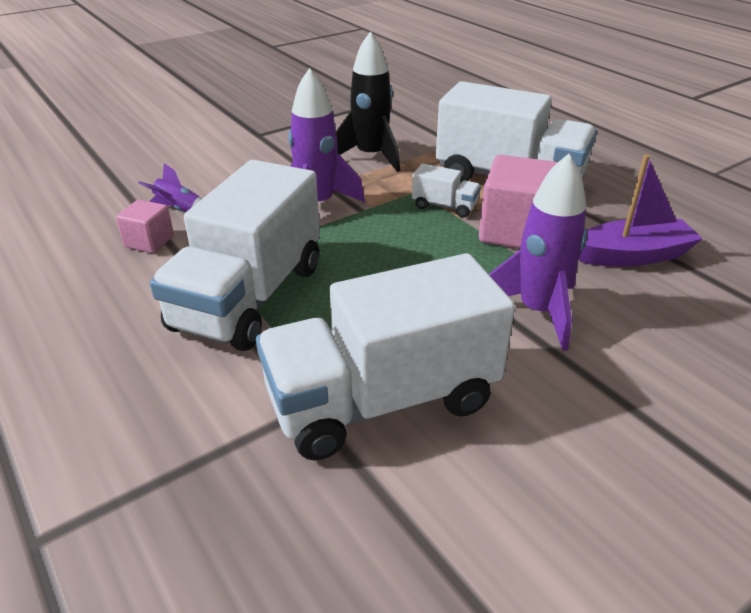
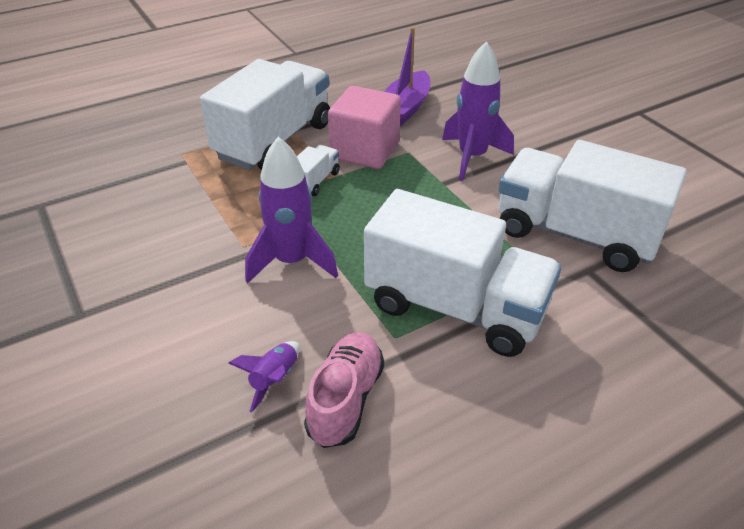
camera: 85 degrees left, 5 degrees up
pink cube [116,200,174,253] -> pink shoe [304,332,384,448]
white truck [256,253,515,460] -> white truck turned 135 degrees clockwise [498,140,687,272]
black rocket [336,31,400,172] -> none
purple boat [579,155,703,267] -> purple boat turned 150 degrees counterclockwise [385,27,430,126]

